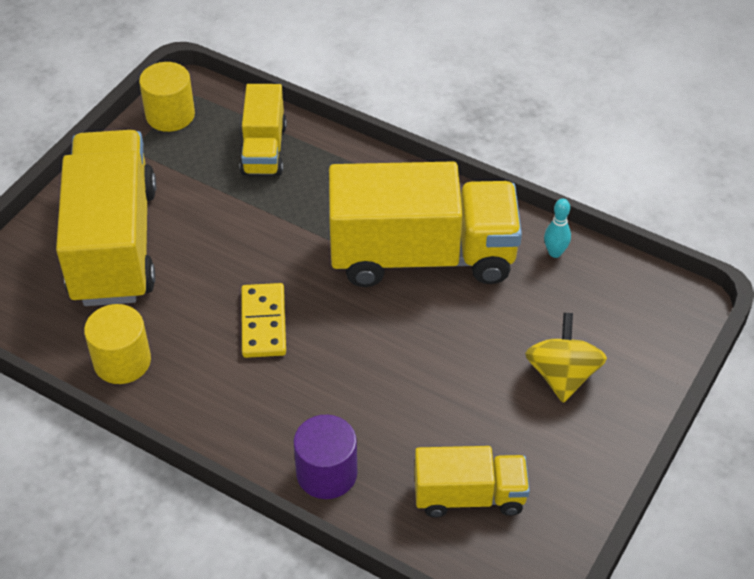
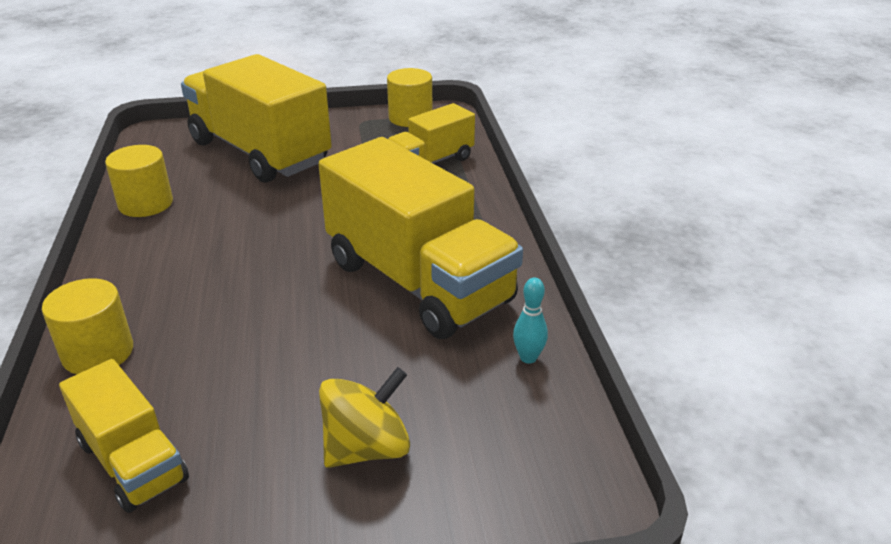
camera: 50 degrees right, 15 degrees down
yellow truck [56,130,156,306] -> yellow truck turned 90 degrees counterclockwise [181,54,332,183]
yellow domino [241,283,286,358] -> none
purple cylinder [294,415,357,499] -> yellow cylinder [42,278,133,374]

